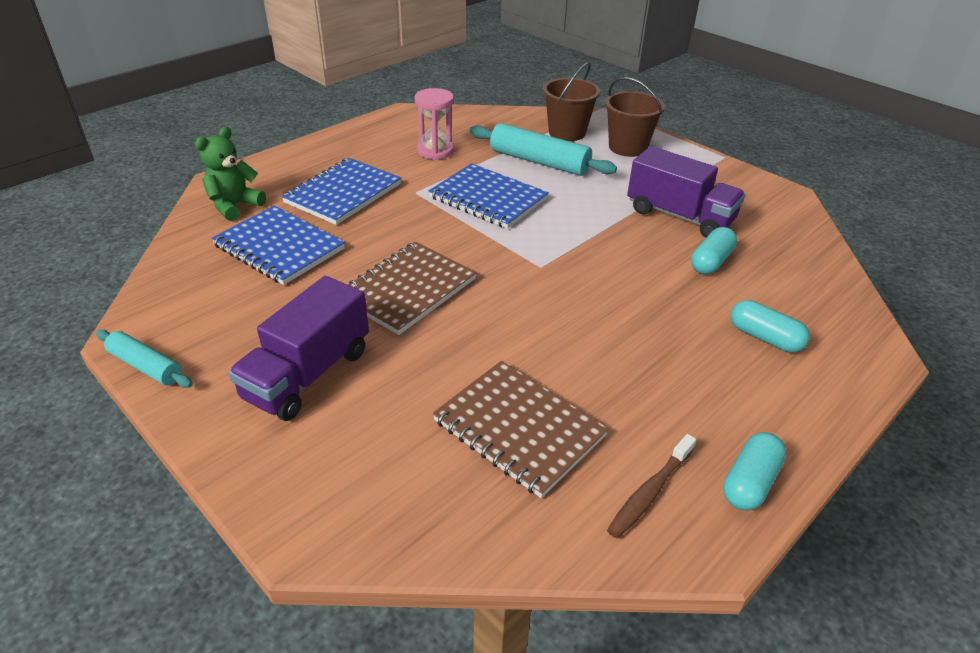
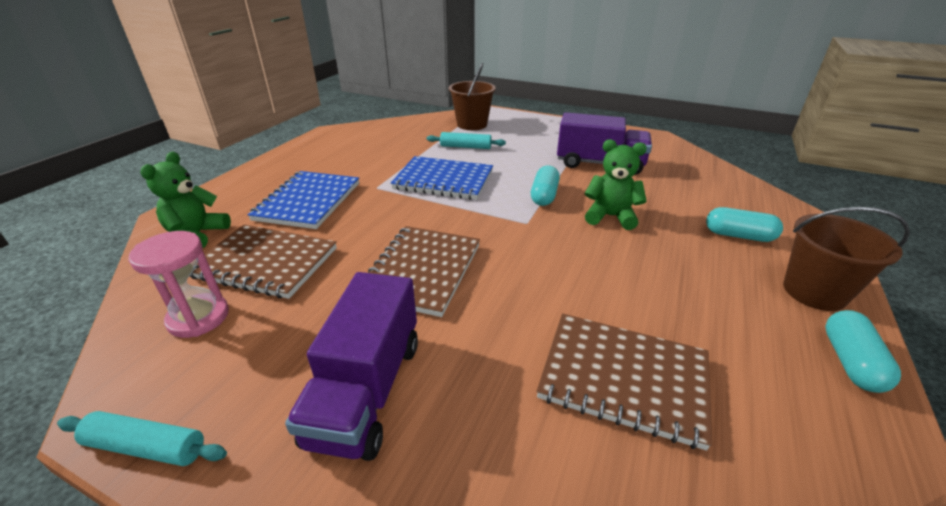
camera: 20 degrees left, 5 degrees down
blue notebook [211,206,345,285] -> brown notebook [189,224,337,299]
pink hourglass [414,88,454,160] -> pink hourglass moved to [129,231,229,338]
turquoise rolling pin [470,123,617,176] -> turquoise rolling pin [426,132,506,149], size x0.59
brown bucket [605,77,665,157] -> brown bucket moved to [783,207,910,311]
brown toothbrush [607,434,696,538] -> none
turquoise capsule [691,227,737,274] -> turquoise capsule moved to [531,165,560,206]
none -> green teddy bear [585,139,647,230]

